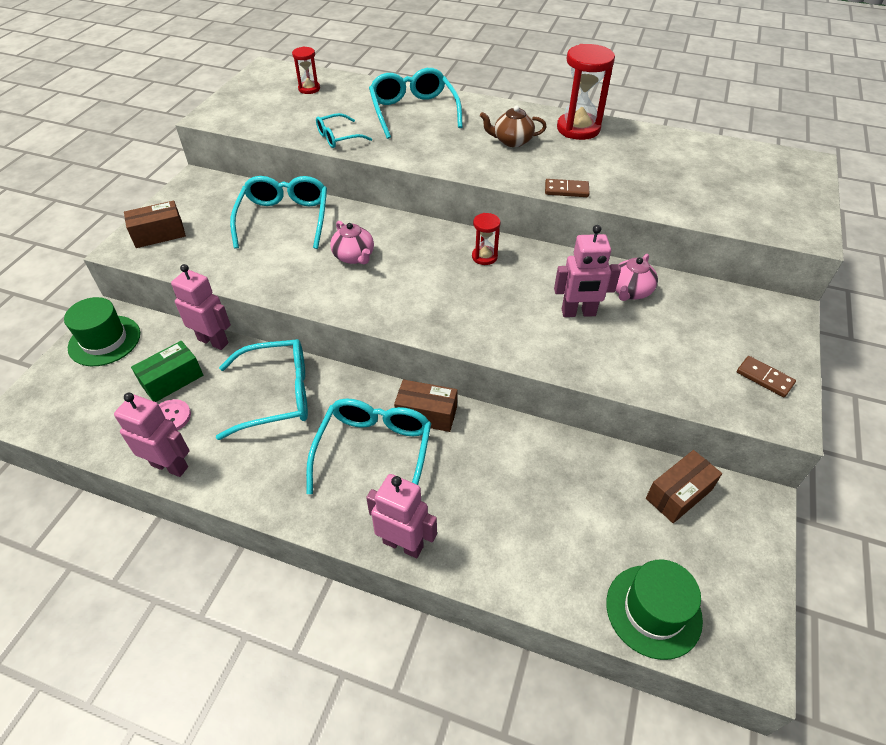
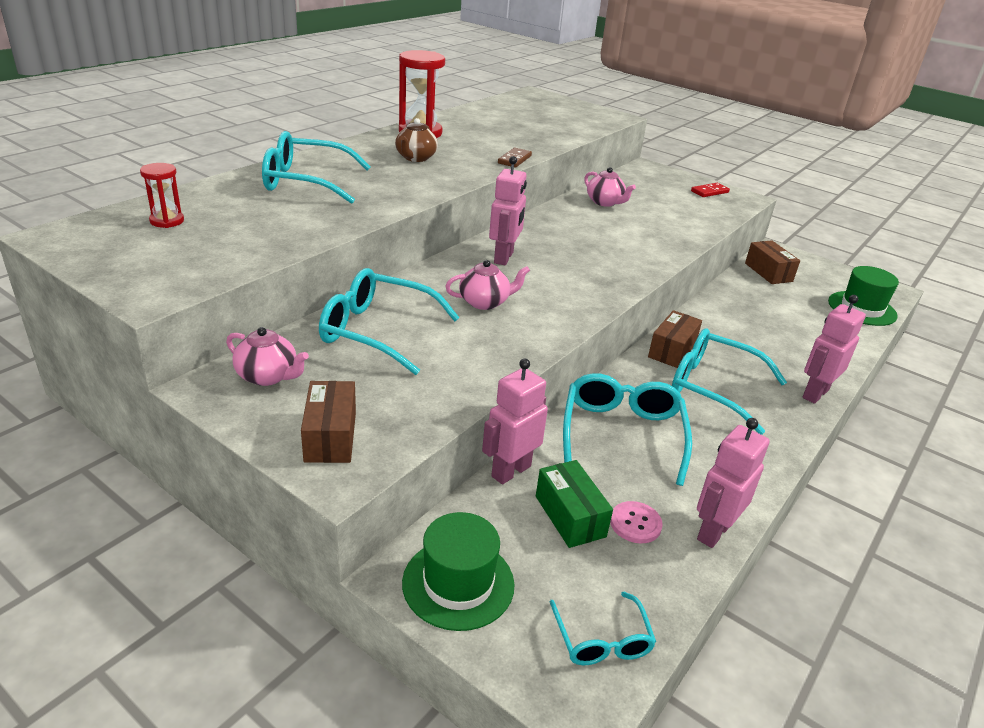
camera: 75 degrees left, 15 degrees down
turquoise glasses [316,113,372,148] -> turquoise glasses moved to [550,592,656,665]
red hourglass [472,213,501,265] -> none
pink robot [554,225,621,317] -> pink robot moved to [489,156,527,265]
brown domino [737,356,796,397] -> red domino [691,183,730,197]
none -> pink teapot [226,327,309,386]

